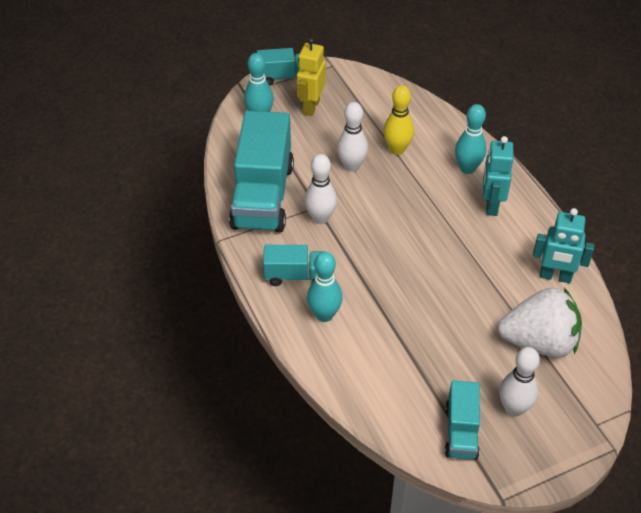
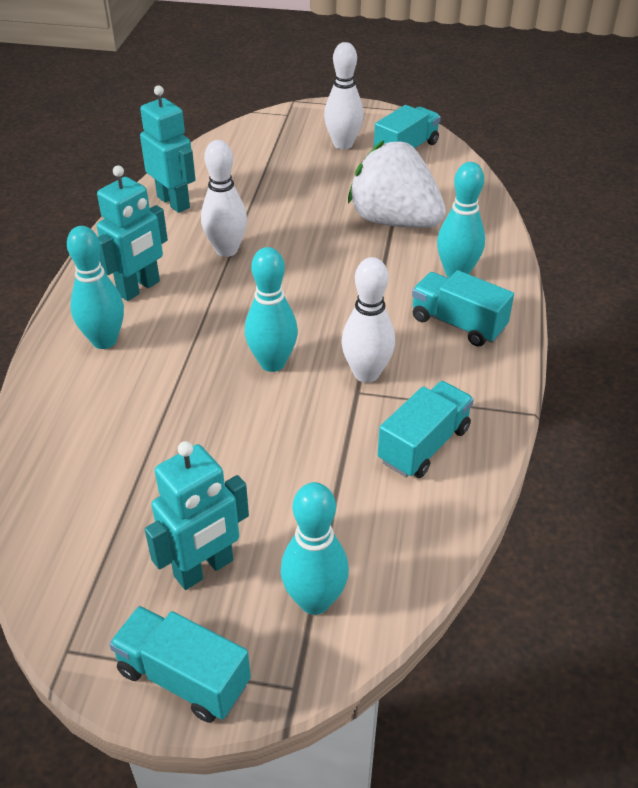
camera: 145 degrees left, 5 degrees down
turquoise truck [229,111,294,232] -> turquoise truck [378,381,474,478], size x0.51
yellow robot [297,38,326,116] -> turquoise robot [145,441,249,590]
white bowling pin [337,102,368,172] -> white bowling pin moved to [201,140,247,257]
yellow bowling pin [383,85,414,155] -> none
white strawberry [498,288,582,358] -> white strawberry moved to [348,140,446,228]
none -> turquoise bowling pin [245,247,298,372]

